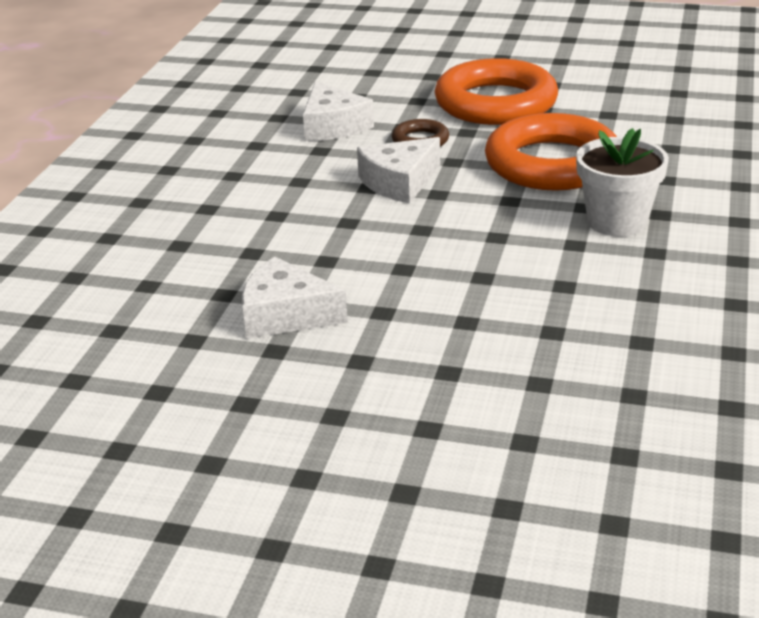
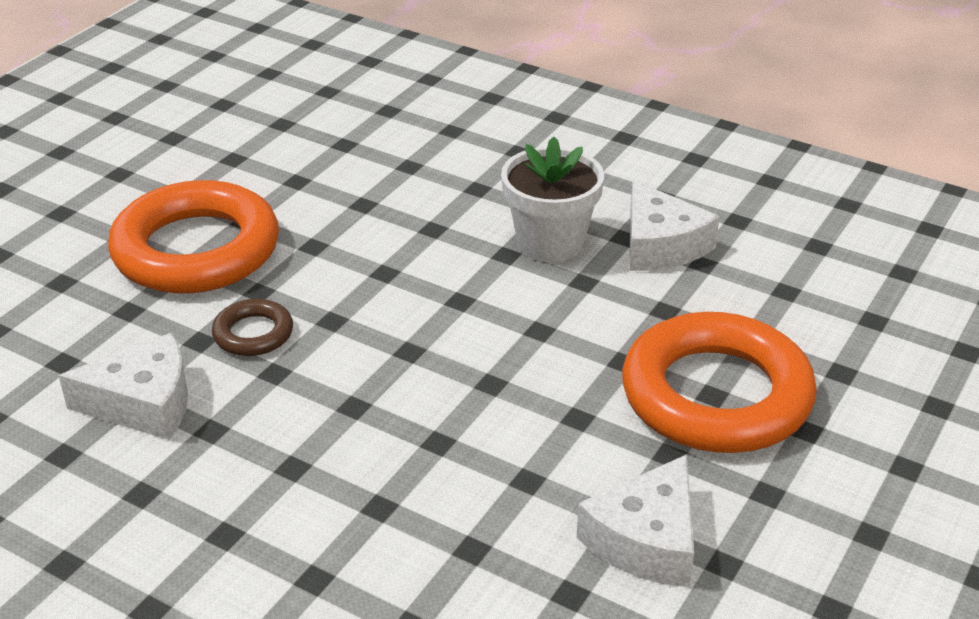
camera: 75 degrees left, 5 degrees up
white cheese [357,137,440,204] -> white cheese moved to [630,180,720,271]
orange ring [485,113,617,191] -> orange ring moved to [622,312,817,453]

